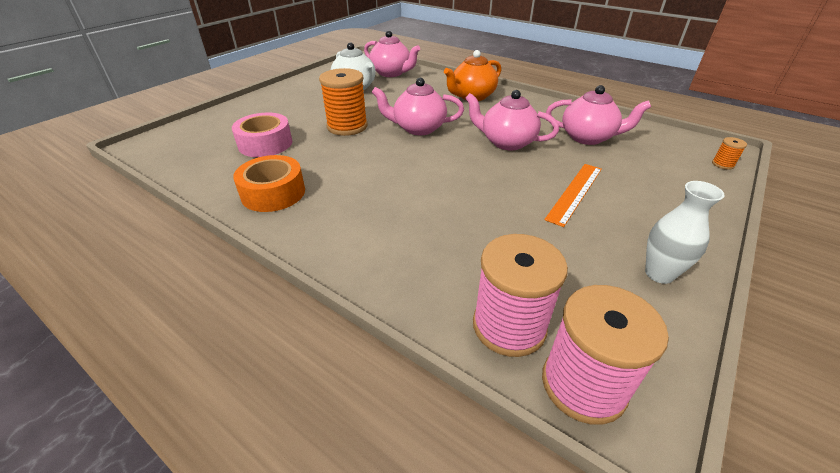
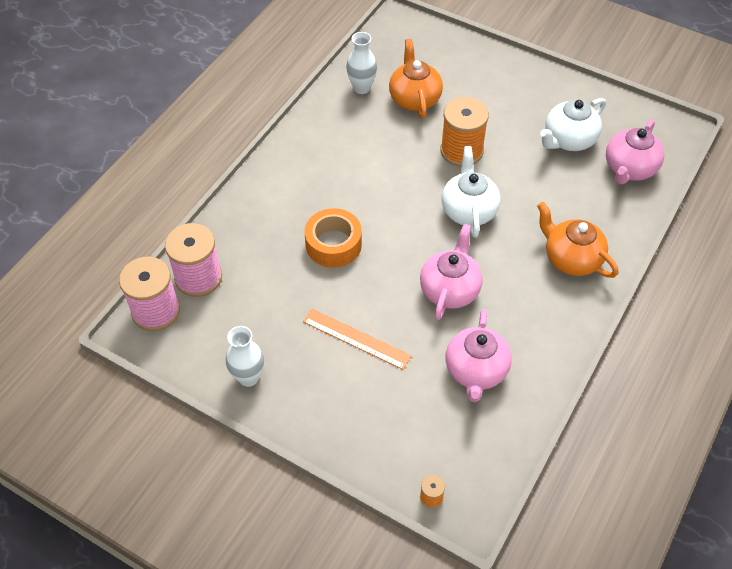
camera: 85 degrees right, 15 degrees up
pink tape [232,112,292,157] -> orange teapot [389,39,443,119]
orange tape [233,155,305,212] -> orange tape moved to [305,208,362,268]
pink teapot [372,78,464,135] -> white teapot [442,146,500,238]
none -> white vase [346,32,377,94]

